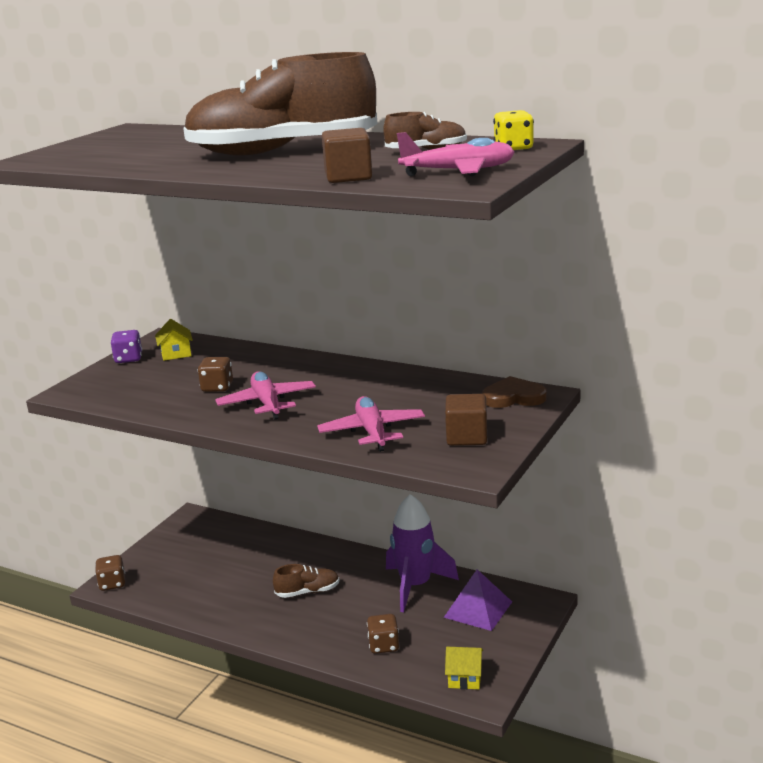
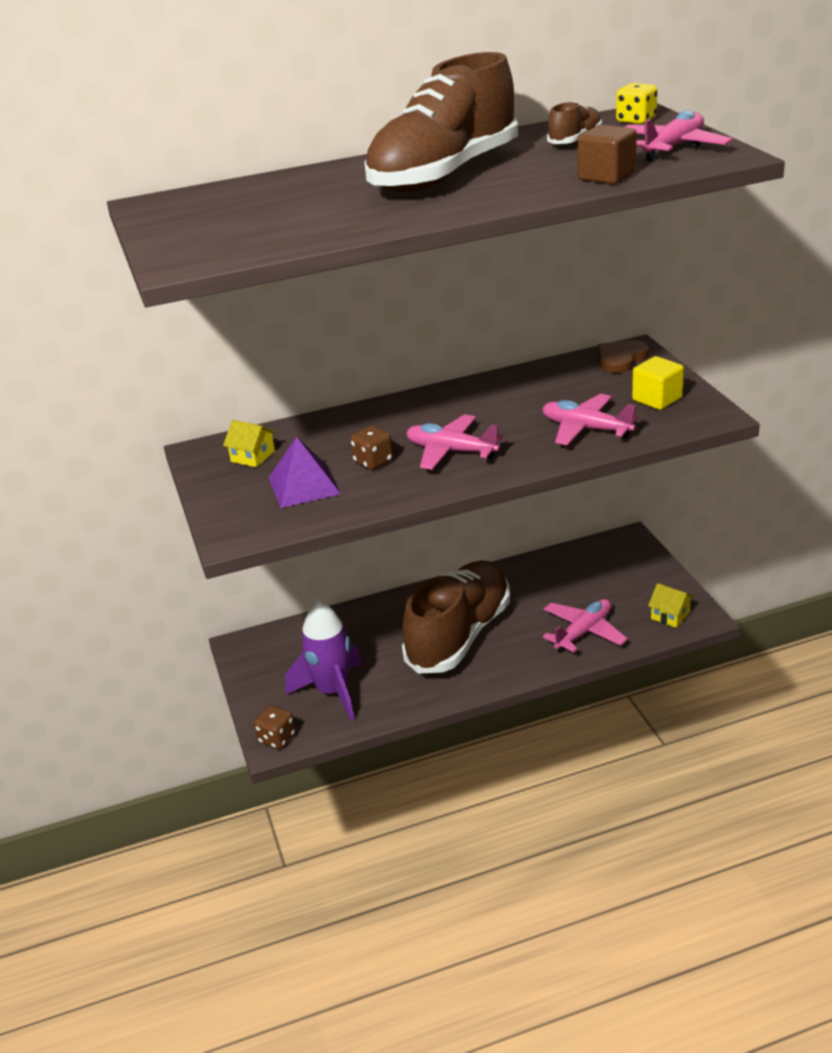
camera: 45 degrees left, 10 degrees up
purple dice [111,330,142,363] -> none
brown shoe [273,564,340,598] -> brown shoe [402,560,510,674], size x2.40
brown dice [367,614,399,654] -> pink plane [543,599,628,653]
purple rocket [386,494,459,612] -> purple rocket moved to [285,601,362,721]
purple pyramid [443,569,512,631] -> purple pyramid moved to [269,437,341,508]
brown cube [445,394,487,446] -> yellow cube [632,356,684,410]
yellow house [445,647,483,689] -> yellow house turned 75 degrees clockwise [648,583,694,628]

